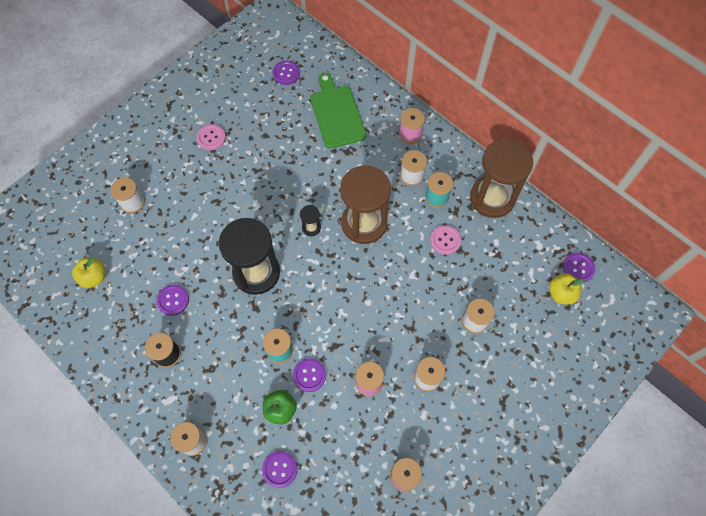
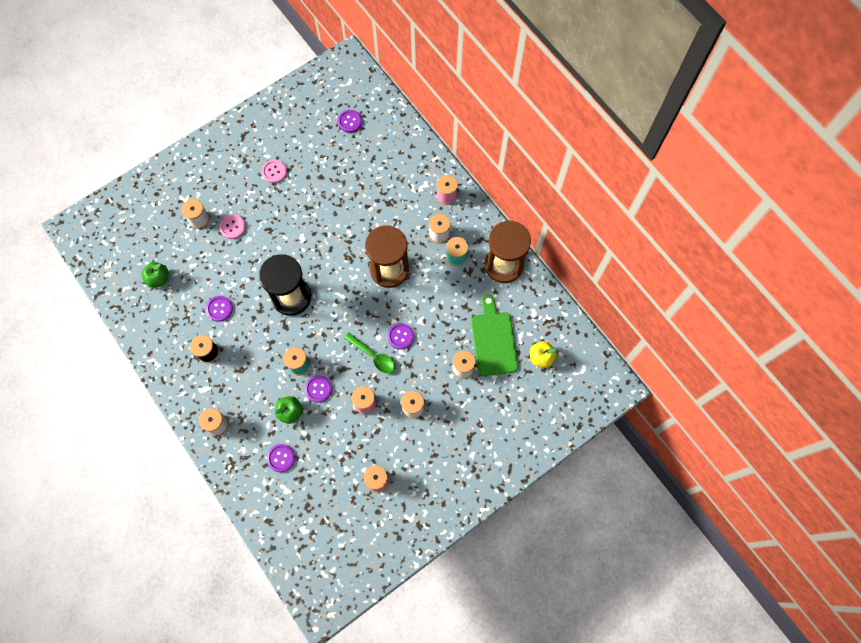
camera: 10 degrees right, 5 degrees up
yellow apple [72,257,105,288] -> green apple [141,262,168,288]
black hourglass [300,205,321,236] -> none
green cutting board [310,73,366,149] -> green cutting board moved to [471,295,518,376]
pink button [430,225,461,255] -> pink button moved to [219,214,245,239]
purple button [563,253,595,283] -> purple button moved to [387,323,414,349]
none -> green spoon [344,333,395,373]

